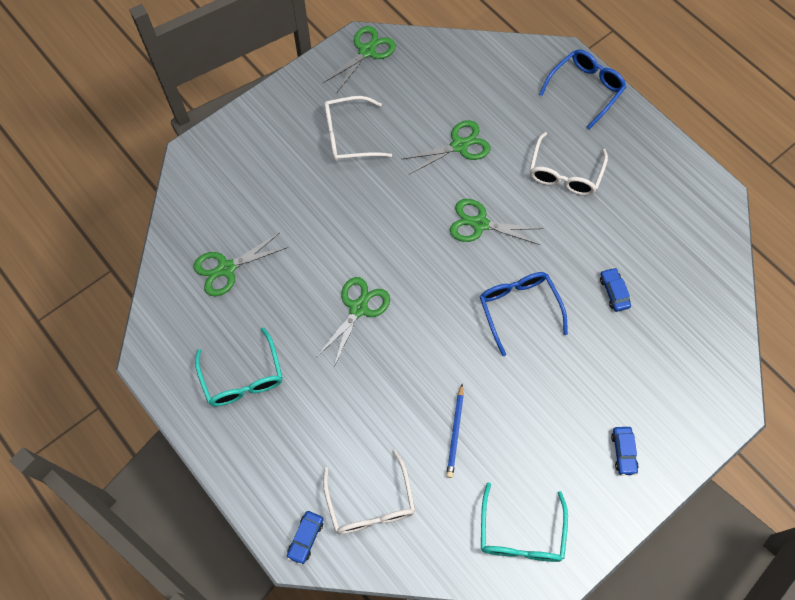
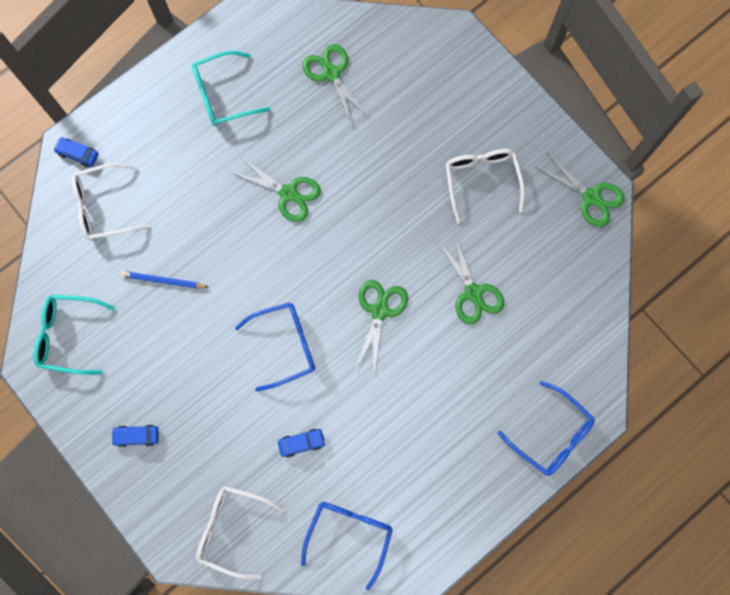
camera: 90 degrees right, 10 degrees up
white glasses [529,132,608,196] -> white glasses moved to [196,486,285,580]
none -> blue glasses [301,502,393,590]

